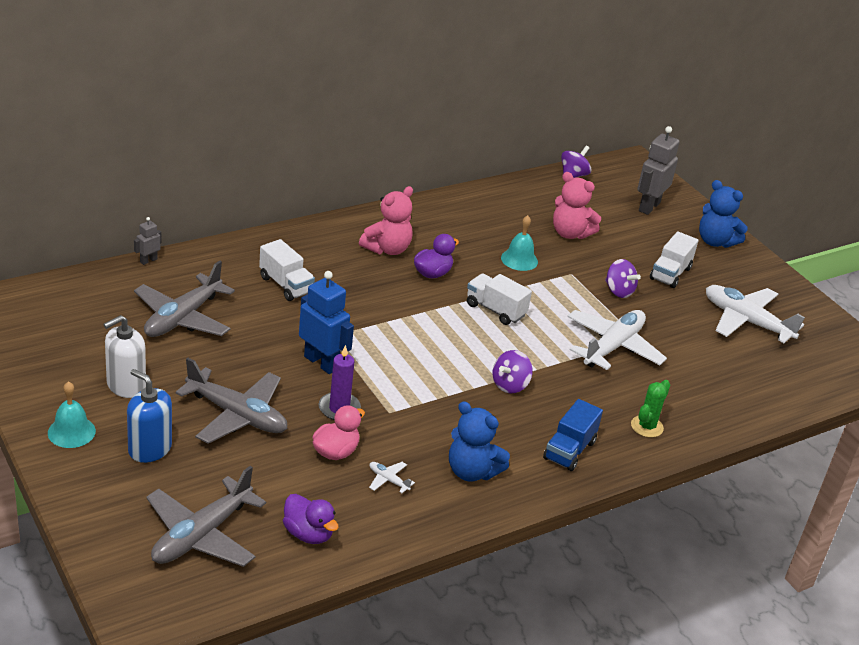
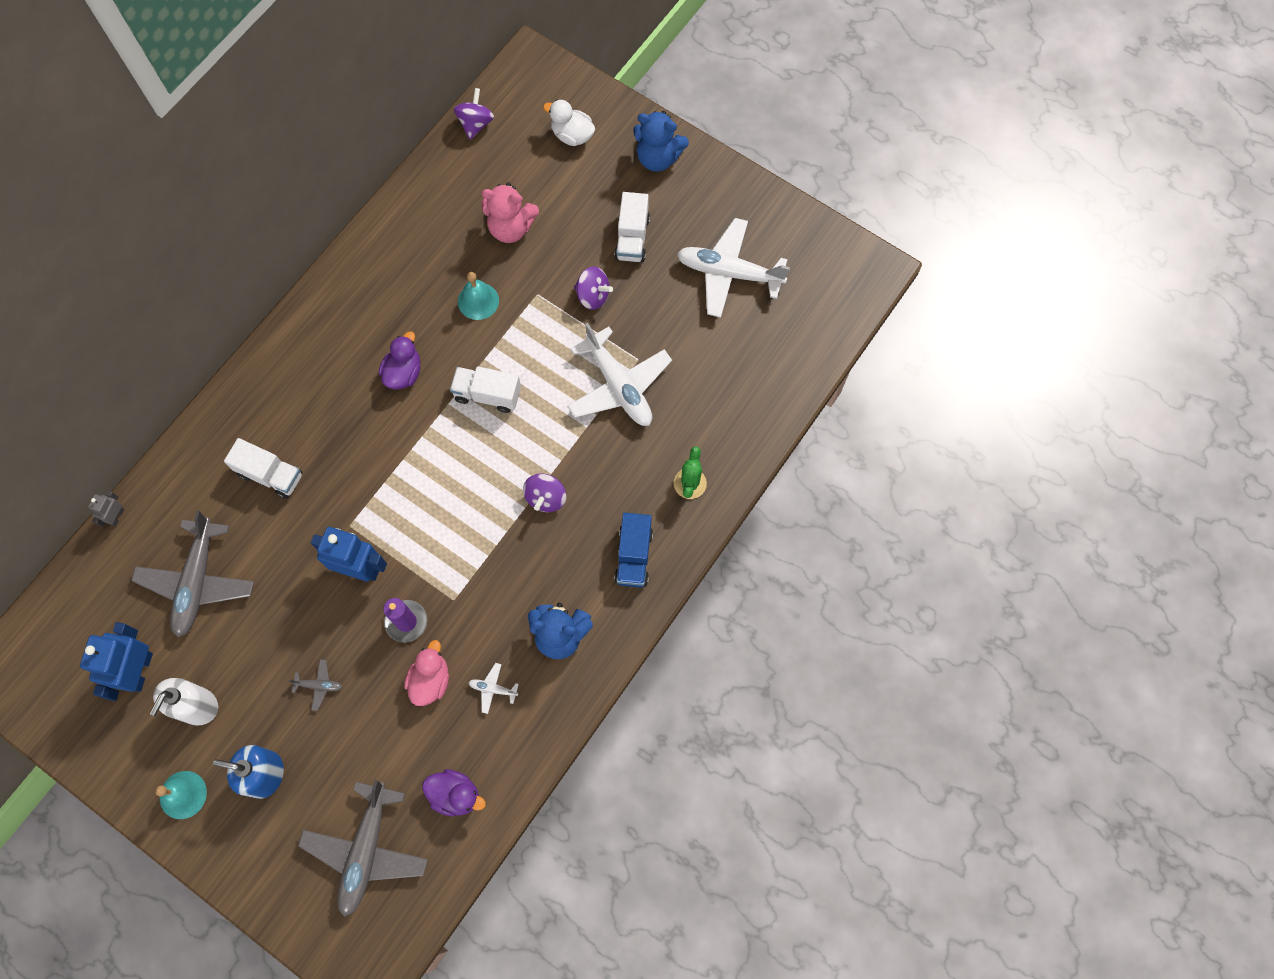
camera: 20 degrees left, 35 degrees up
grey plane [175,358,287,444] -> grey plane [288,659,342,711], size x0.41
pink teddy bear [359,186,413,255] -> none
white plane [567,310,667,370] -> white plane turned 135 degrees clockwise [567,323,672,426]
grey robot [637,126,680,215] -> white duck [543,100,595,146]
none -> blue robot [80,622,153,701]

